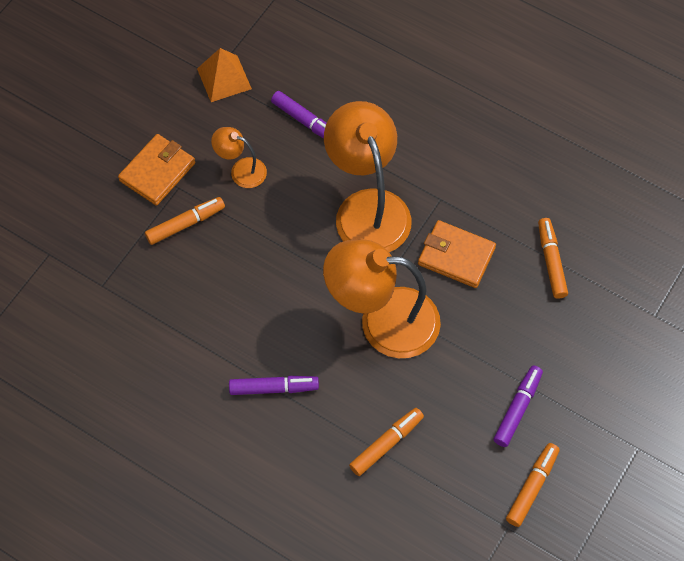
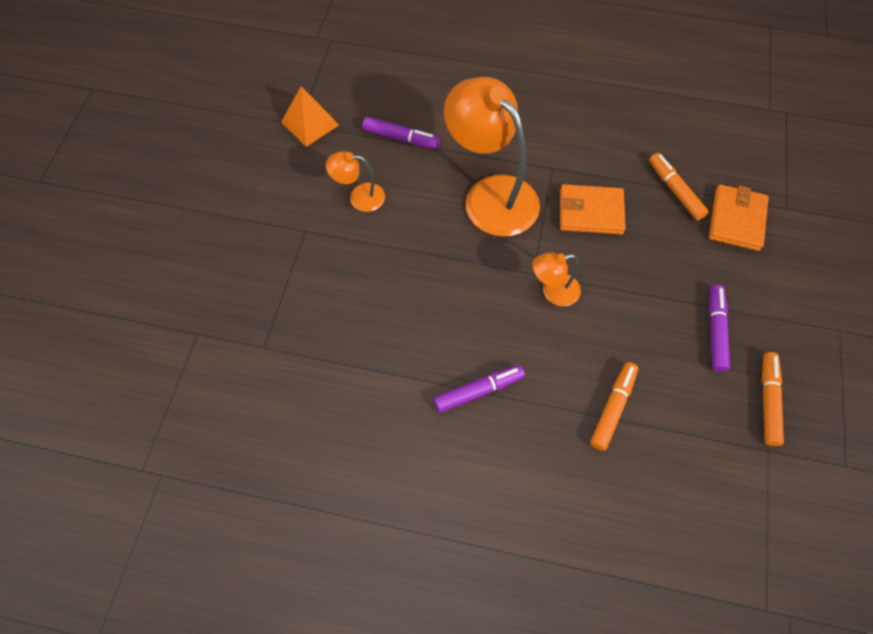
camera: 20 degrees left, 0 degrees up
orange wallet [118,134,195,206] -> orange wallet moved to [709,185,769,251]
orange marker [145,197,225,245] -> none
orange lamp [323,239,441,358] -> orange lamp [532,252,581,306], size x0.48

